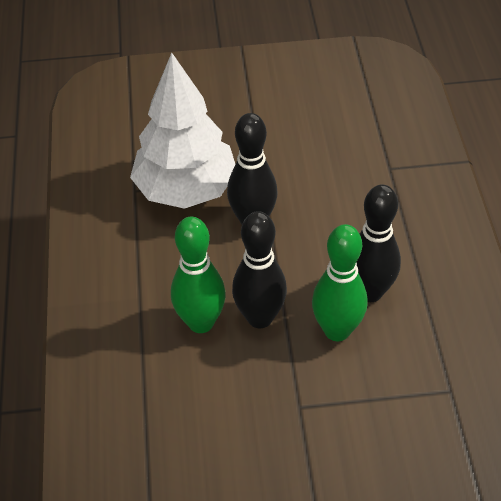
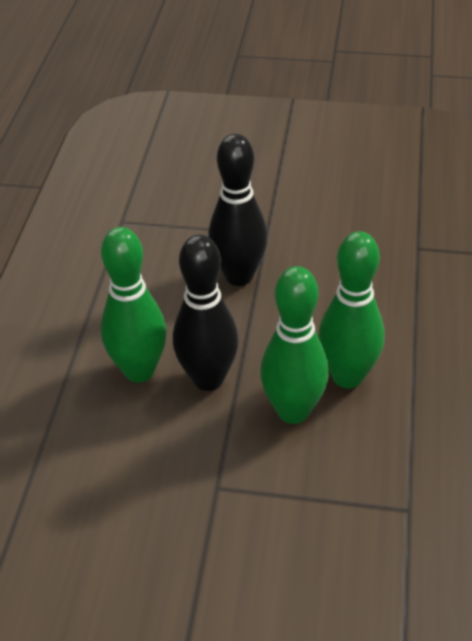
camera: 15 degrees right, 5 degrees down
white tree [130,53,235,209] -> none
black bowling pin [357,185,401,302] -> green bowling pin [318,231,385,388]

